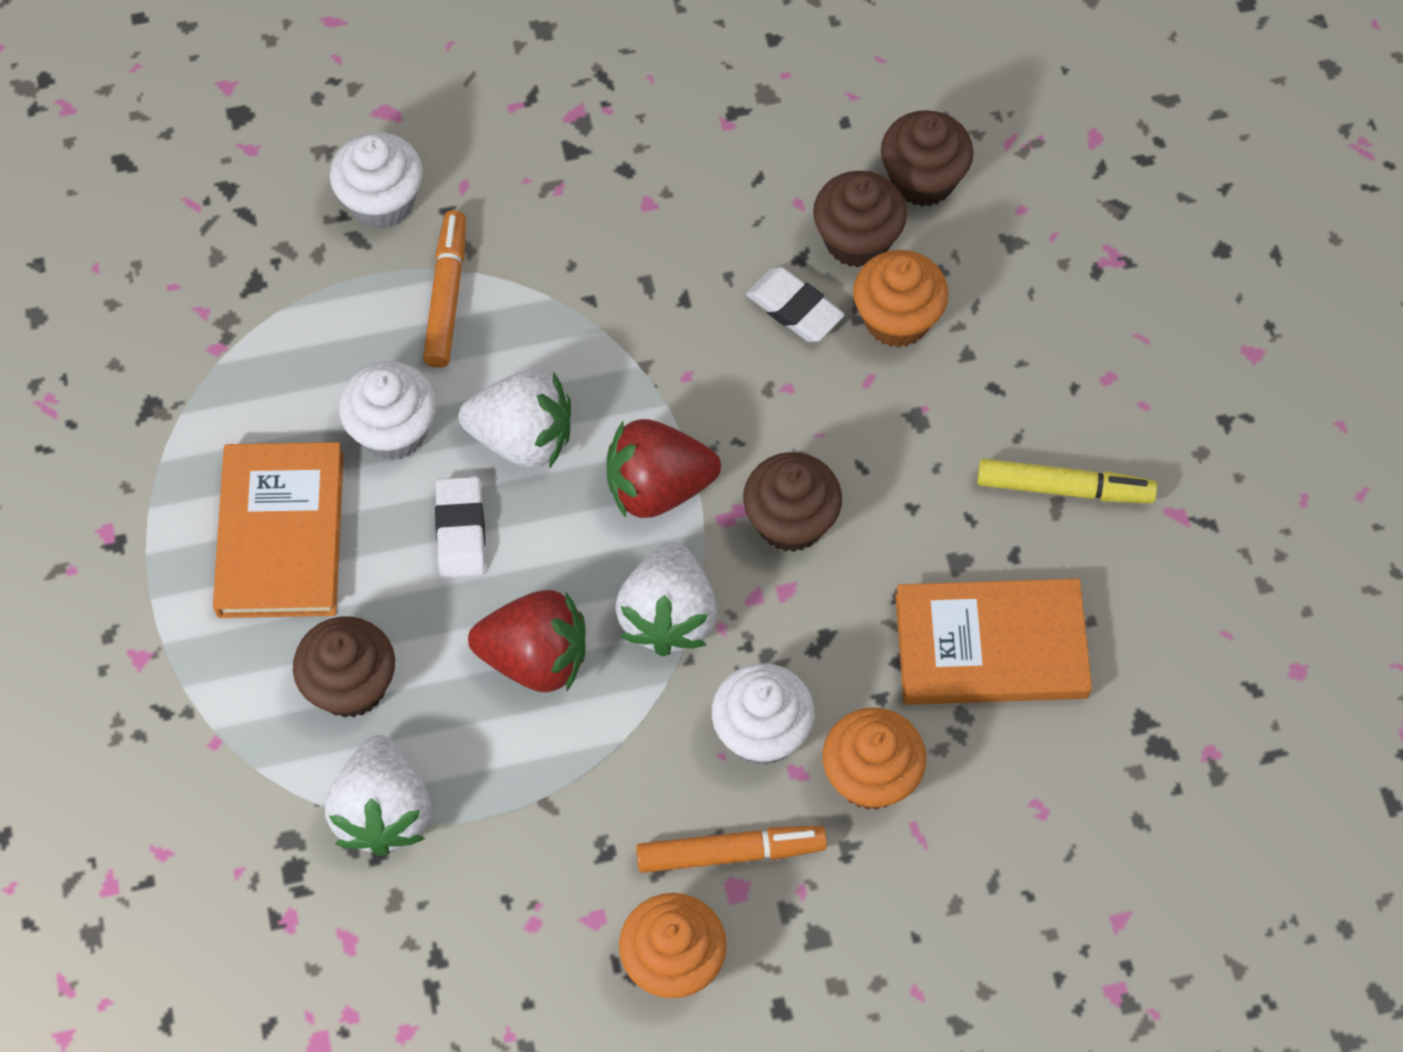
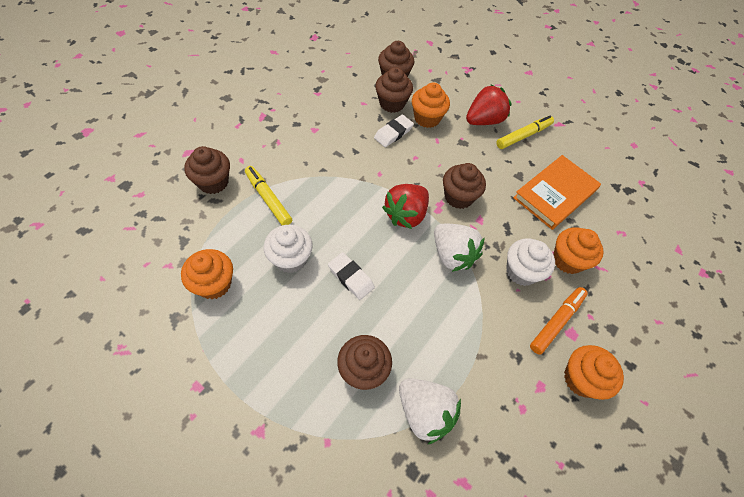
camera: 45 degrees left, 5 degrees down
orange book [213,442,344,618] -> none
white cupcake [330,132,423,229] -> brown cupcake [184,146,230,194]
orange marker [423,210,466,368] -> yellow marker [245,166,292,225]
white strawberry [458,370,571,468] -> none
red strawberry [468,590,586,692] -> red strawberry moved to [466,84,511,125]
white eraser [746,267,845,342] -> white eraser turned 45 degrees counterclockwise [374,115,414,147]
none -> orange cupcake [181,249,233,299]

